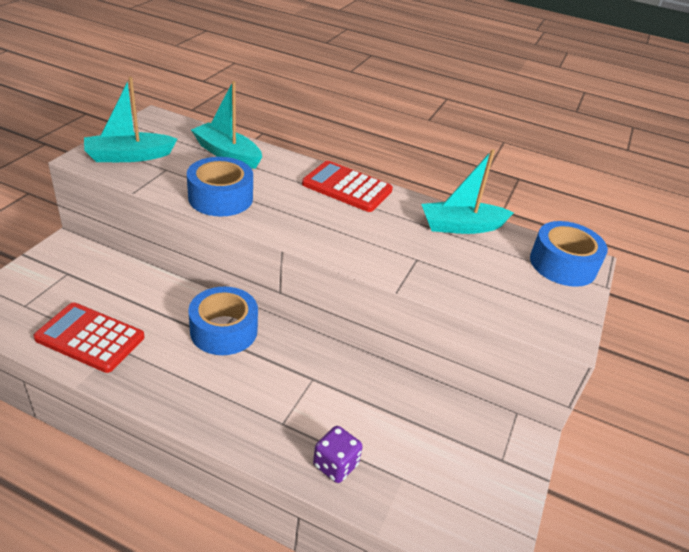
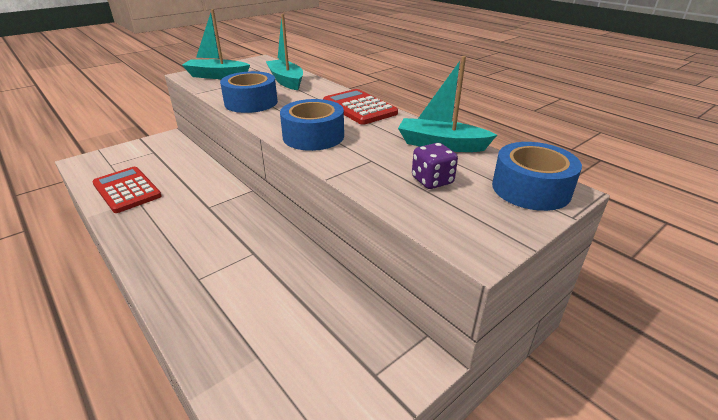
camera: 30 degrees right, 5 degrees down
blue tape [189,287,258,355] -> blue tape moved to [280,99,344,151]
purple dice [313,426,363,483] -> purple dice moved to [412,143,458,189]

